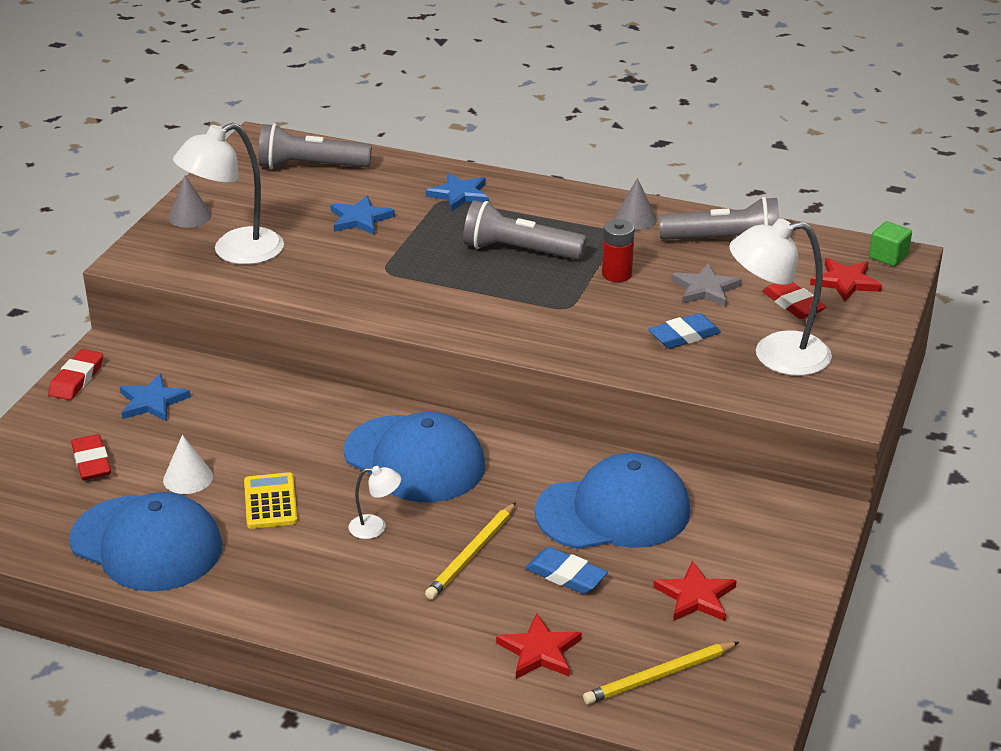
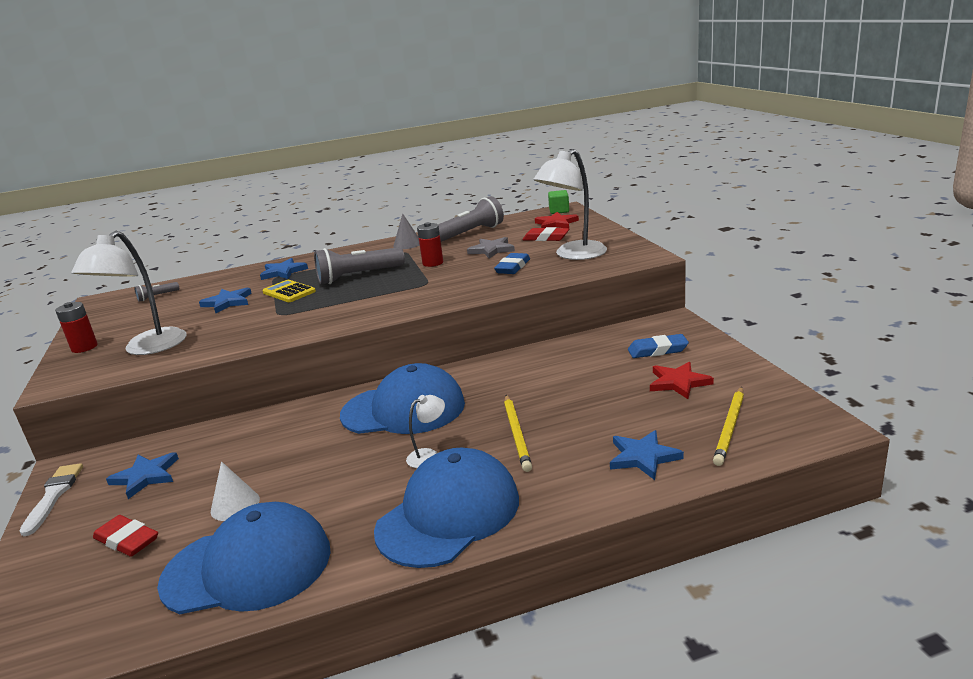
camera: 35 degrees left, 10 degrees down
red eraser [48,349,103,400] -> white brush [19,463,83,536]
grey cone [168,176,211,228] -> red battery [55,302,98,353]
yellow calculator [244,472,298,529] -> yellow calculator moved to [262,280,316,302]
grey flashlight [258,123,372,169] -> grey flashlight [134,282,179,302], size x0.47
red star [496,613,582,679] -> blue star [610,430,684,480]
blue eraser [526,547,608,594] -> blue eraser moved to [628,334,689,358]
blue cap [535,453,690,549] -> blue cap moved to [374,448,519,568]

